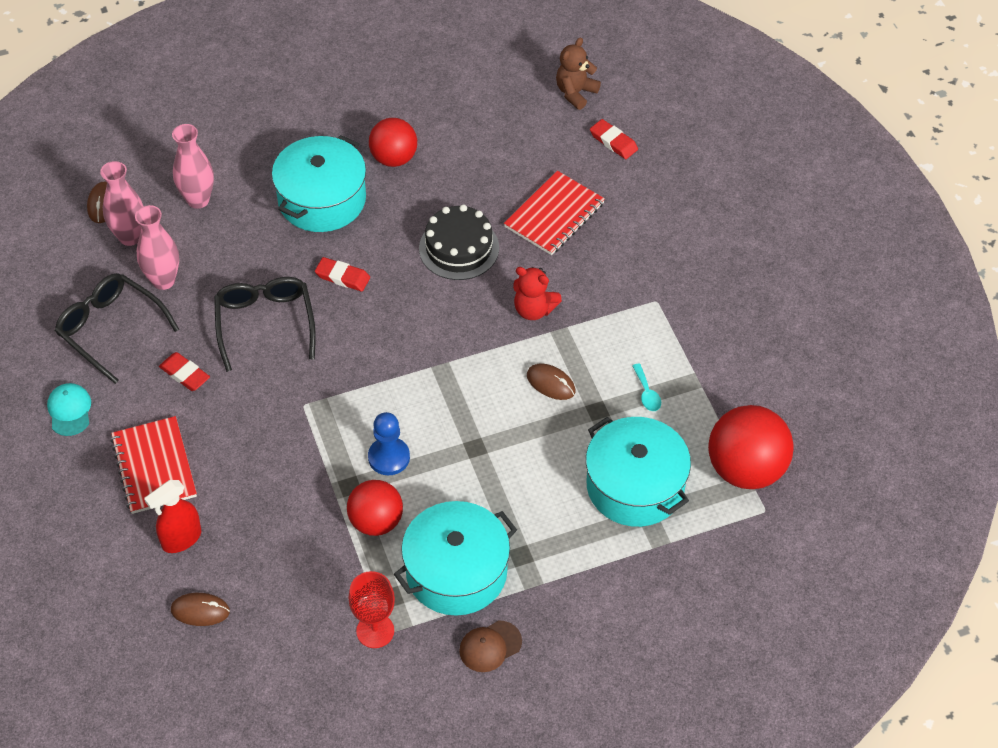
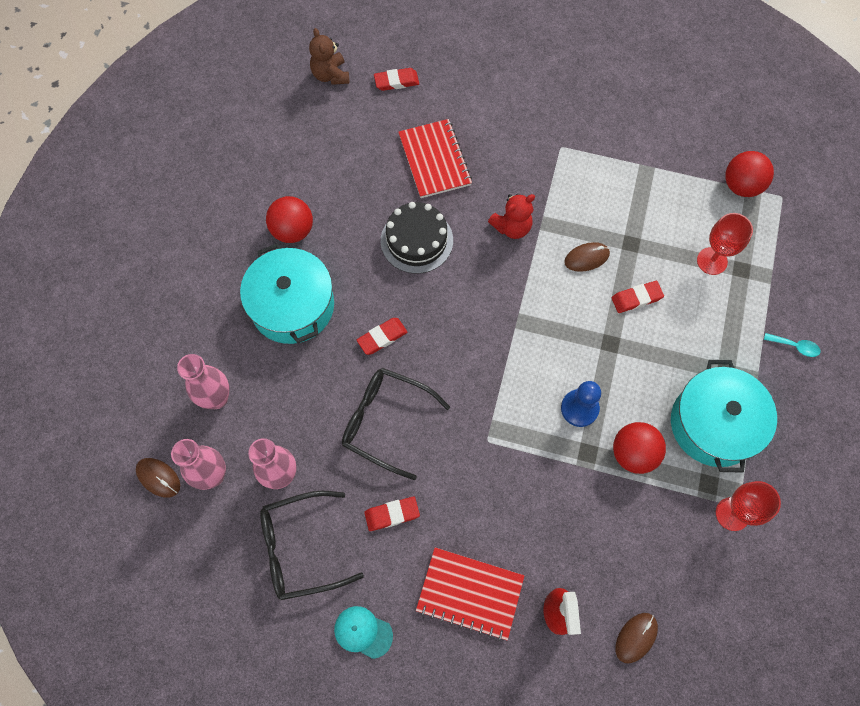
camera: 55 degrees left, 15 degrees up
brown cap [459,620,522,672] -> none
turquoise pot [586,417,691,527] -> red goblet [697,213,753,275]
turquoise spoon [632,364,661,411] -> turquoise spoon moved to [764,333,820,357]
red ball [708,405,794,489] -> red ball [725,151,774,197], size x0.66
none -> red eraser [611,281,664,313]

